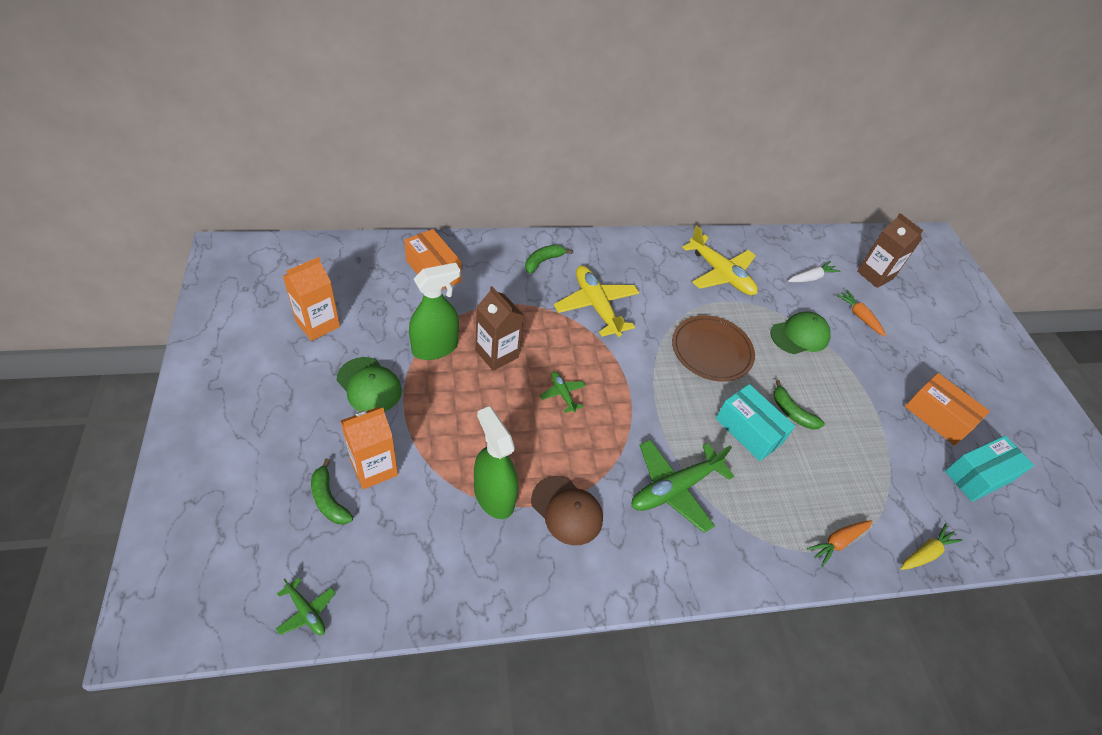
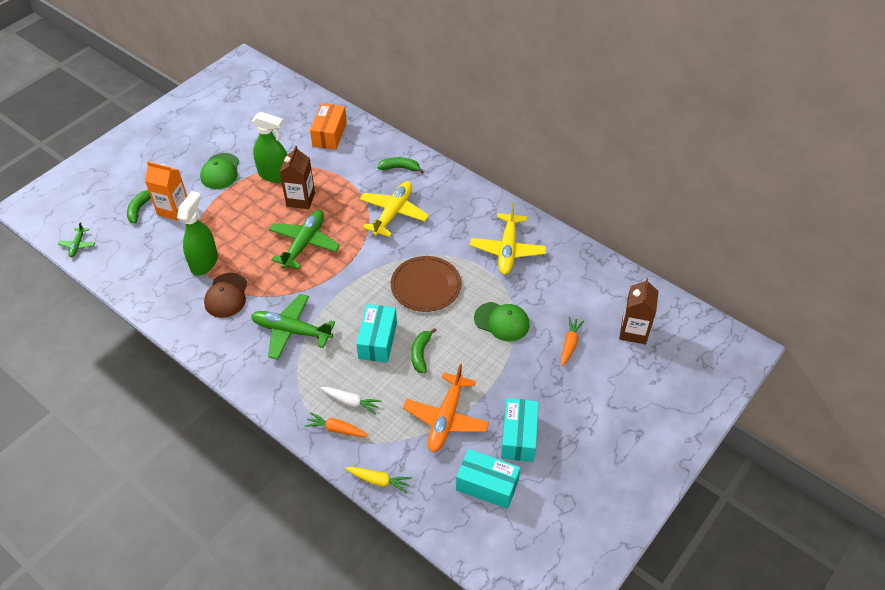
camera: 55 degrees right, 0 degrees up
orange carton [283,257,340,341] -> none
green plane [540,371,586,413] -> green plane [269,210,340,269], size x2.06
white carrot [788,261,840,283] -> white carrot moved to [321,387,382,414]
orange box [905,373,990,446] -> turquoise box [501,398,539,462]
none -> orange plane [403,364,489,452]

